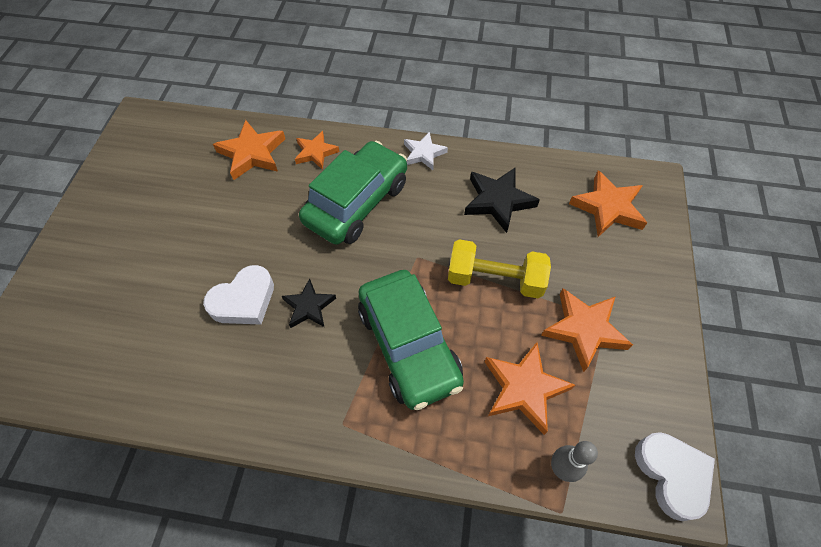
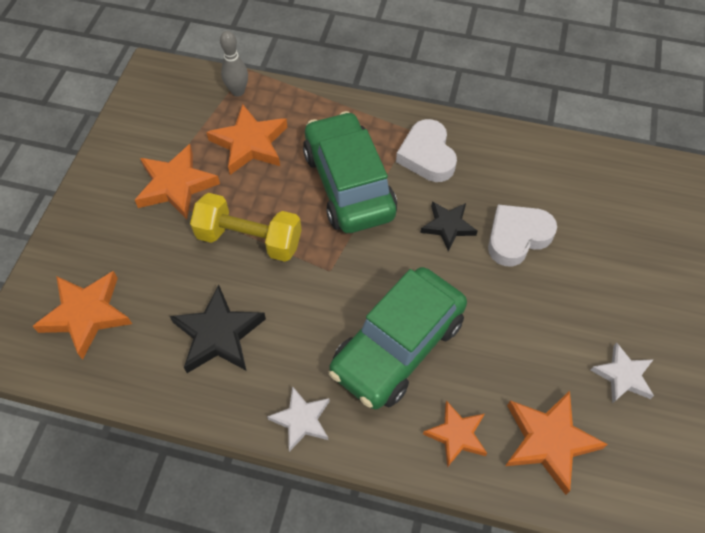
camera: 175 degrees left, 0 degrees up
white heart [635,432,715,521] -> white heart moved to [396,119,457,182]
none -> white star [591,342,654,404]

